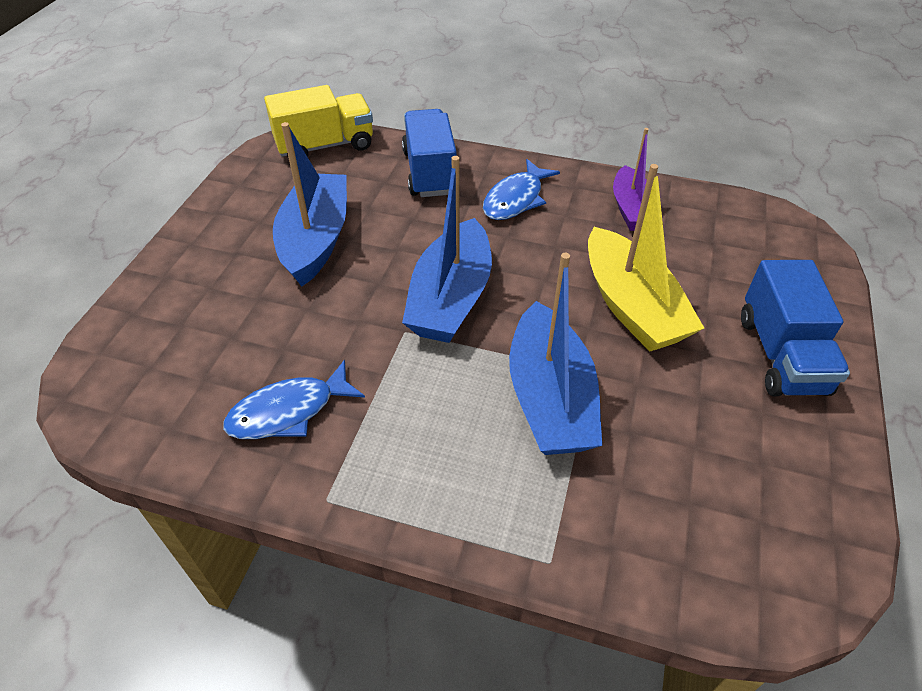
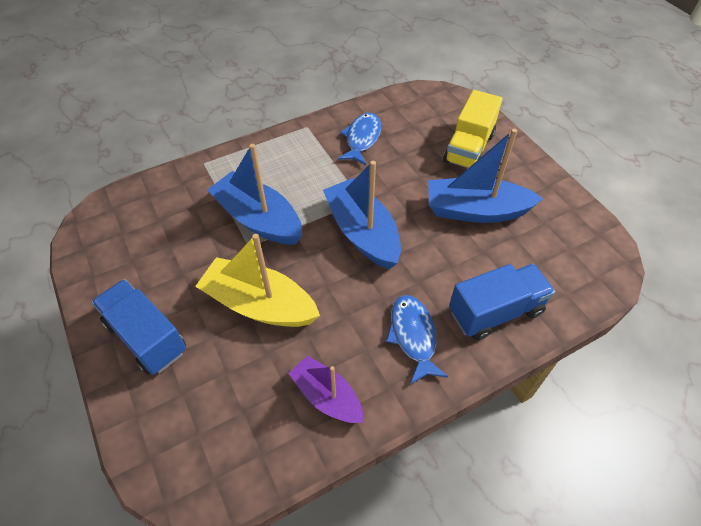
camera: 135 degrees right, 5 degrees up
yellow truck [264,85,373,159] -> yellow truck moved to [443,90,502,168]
blue boat [273,122,347,287] -> blue boat turned 135 degrees clockwise [428,129,543,223]
blue truck [402,109,457,197] -> blue truck turned 60 degrees counterclockwise [449,264,555,341]

